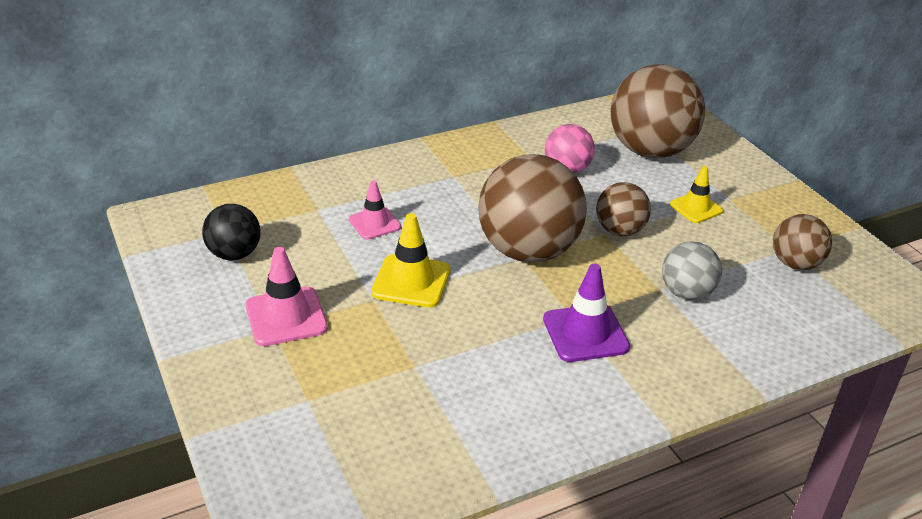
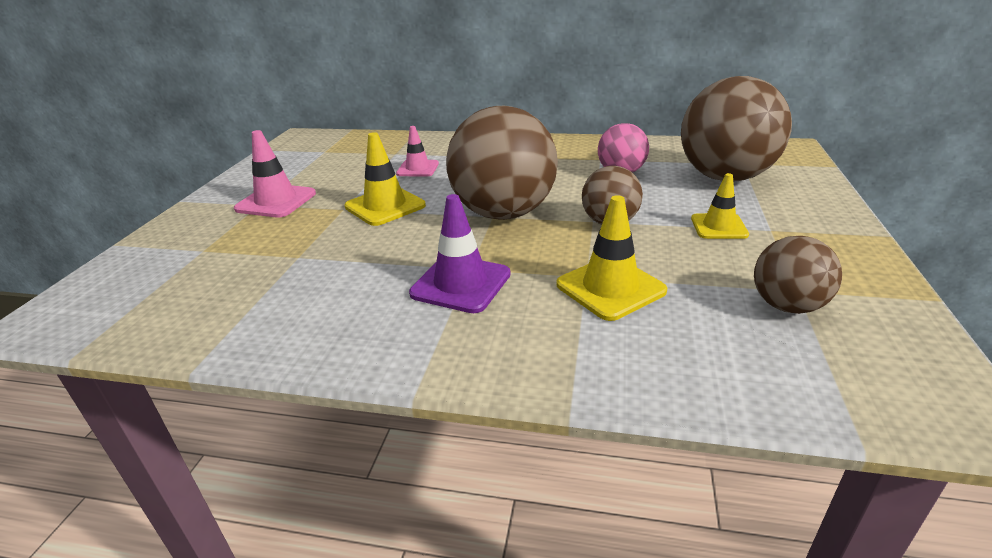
camera: 40 degrees right, 5 degrees down
black ball [202,204,261,260] -> none
grey ball [662,241,722,300] -> yellow traffic cone [556,195,667,321]

